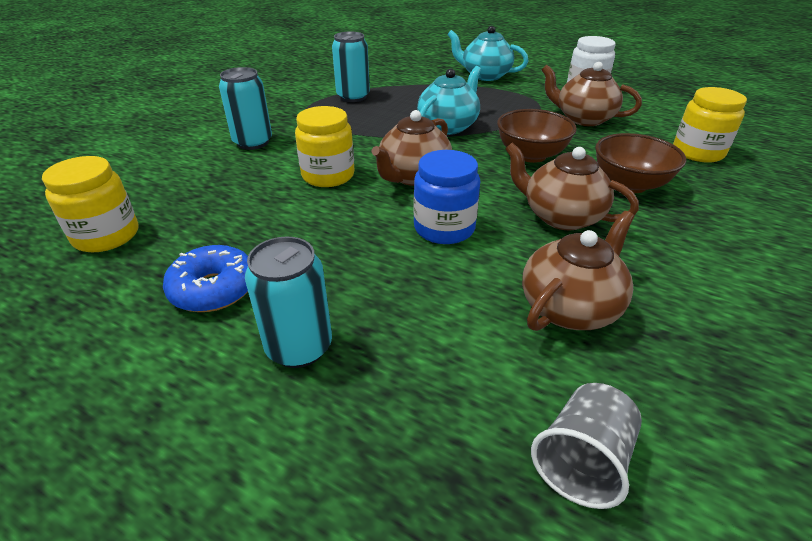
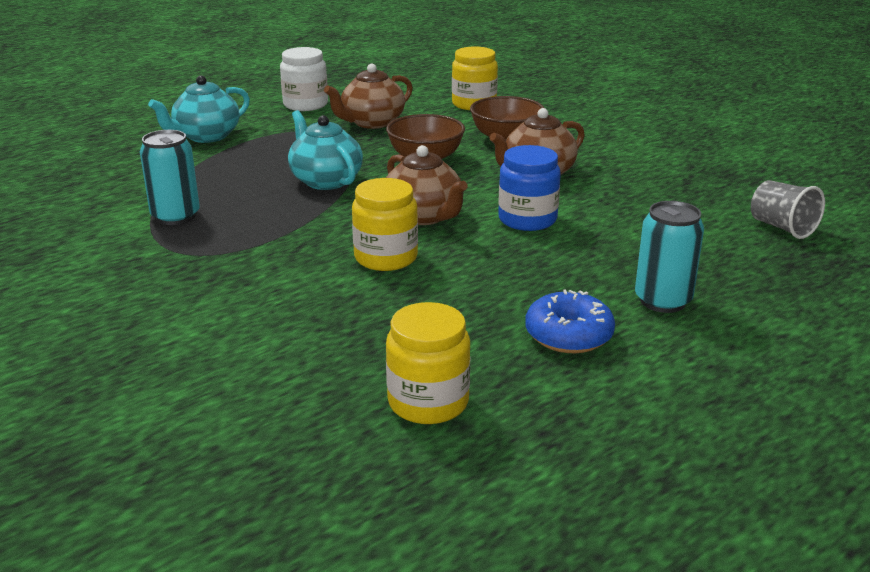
camera: 70 degrees left, 10 degrees down
turquoise can [219,67,272,150] -> none
brown teapot [522,211,634,331] -> none

